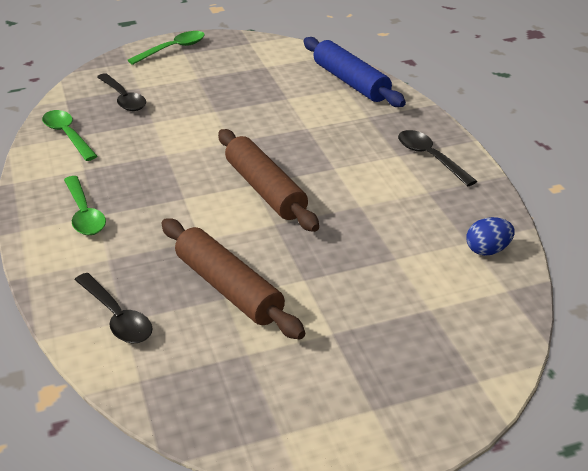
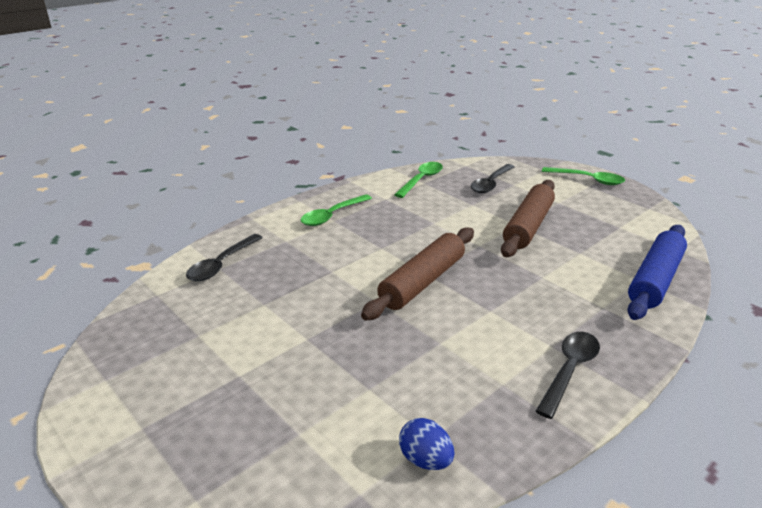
camera: 65 degrees right, 5 degrees down
brown rolling pin [161,218,305,340] -> brown rolling pin moved to [501,180,555,257]

